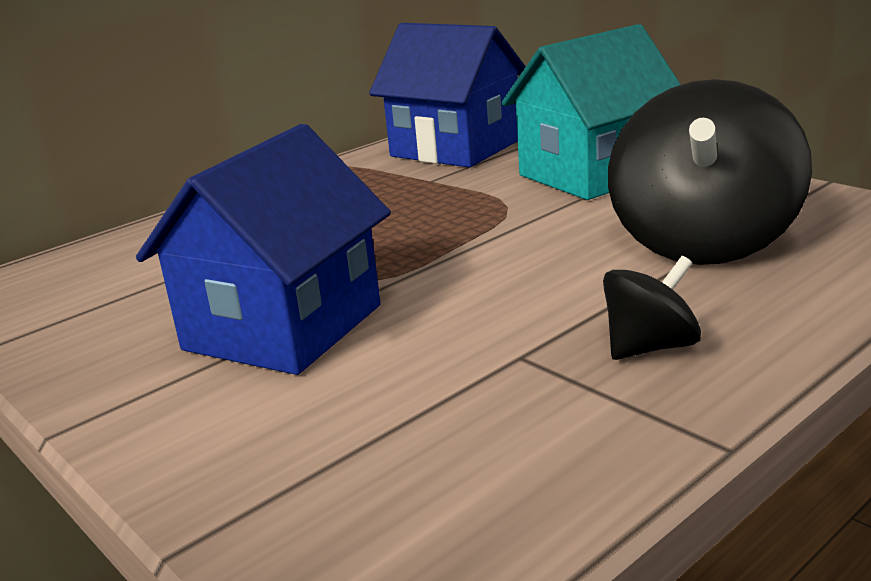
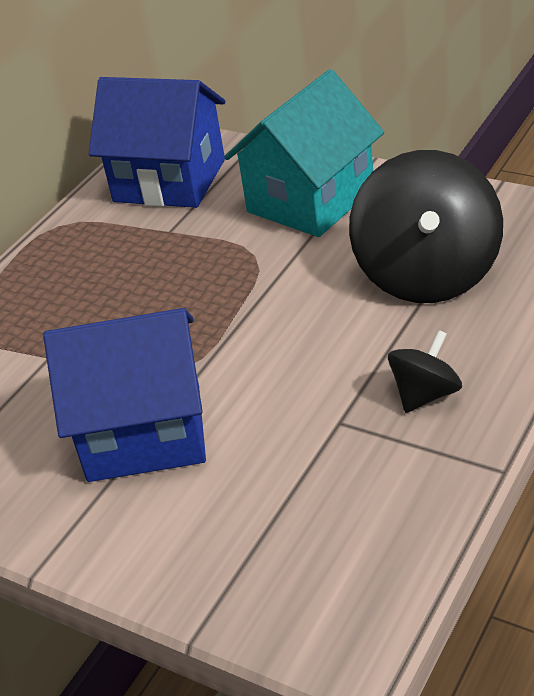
camera: 15 degrees left, 15 degrees up
blue house [136,124,391,375] -> blue house turned 75 degrees clockwise [43,308,206,482]

